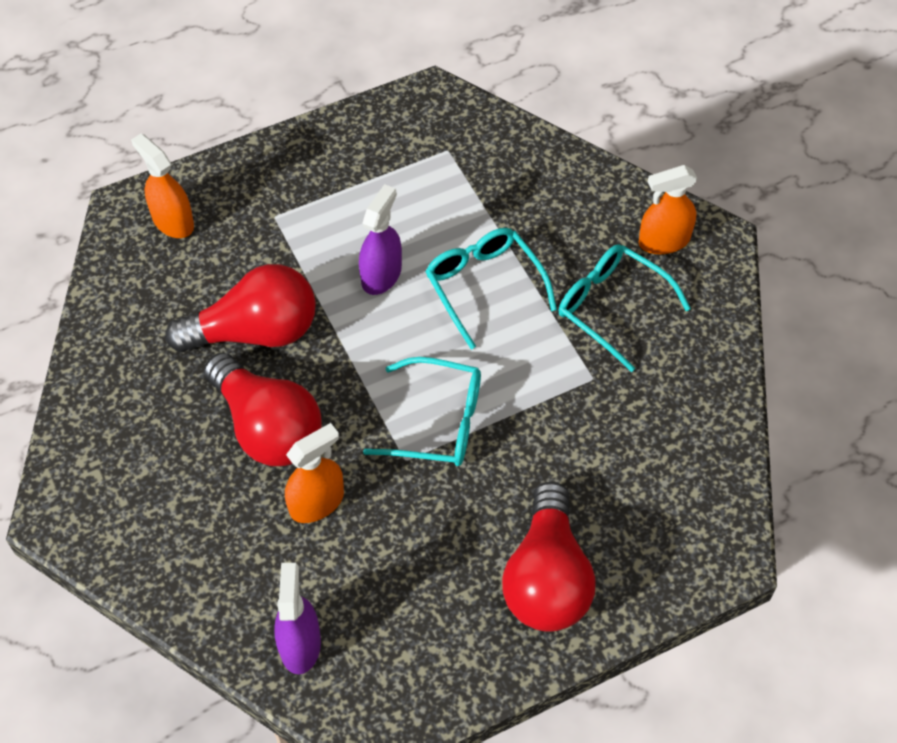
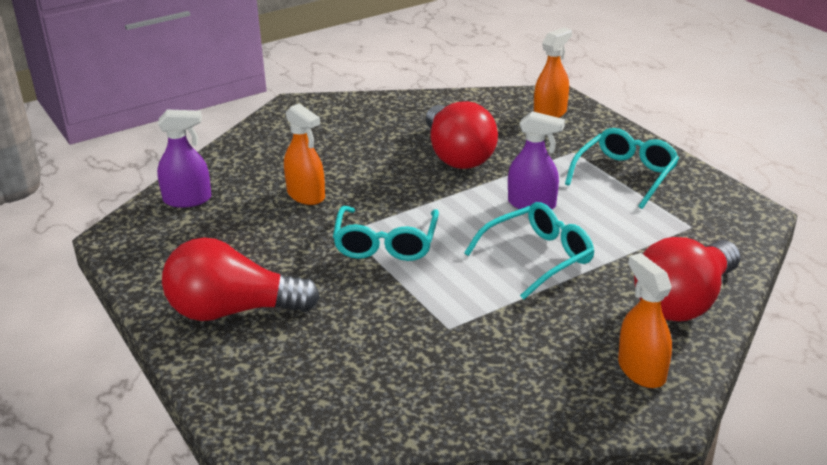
camera: 85 degrees right, 25 degrees down
red light bulb [204,353,322,466] -> red light bulb moved to [634,237,741,322]
turquoise glasses [559,244,691,372] -> turquoise glasses moved to [565,128,679,209]

